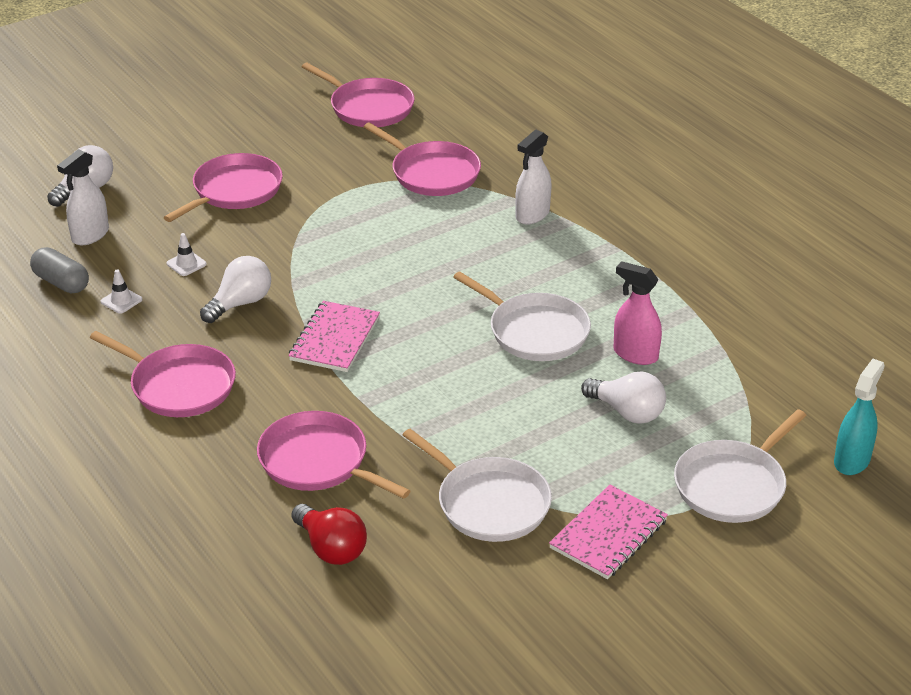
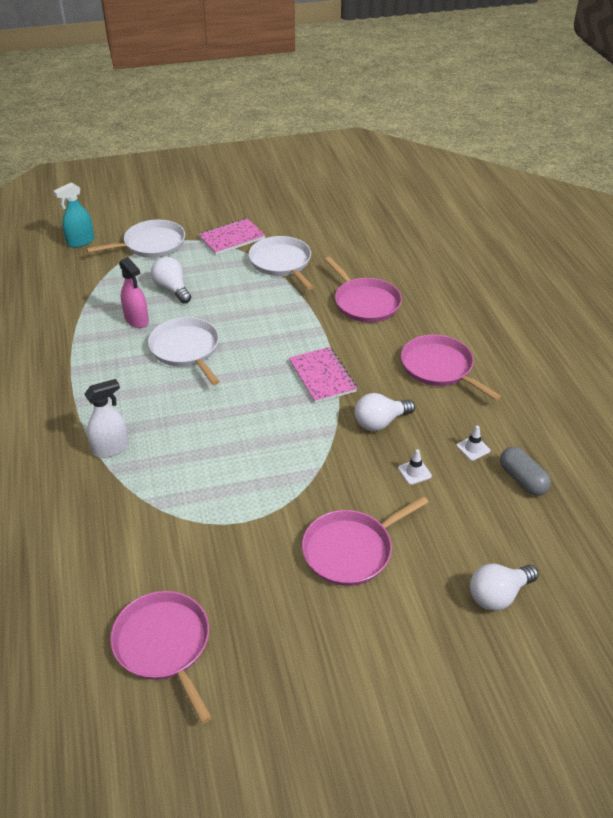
camera: 160 degrees left, 5 degrees up
white spray bottle [57,149,109,245] -> none
pink notebook [288,301,380,372] -> pink notebook turned 60 degrees counterclockwise [289,347,357,403]
red light bulb [291,504,367,565] -> none
pink pan [364,122,481,196] -> none

